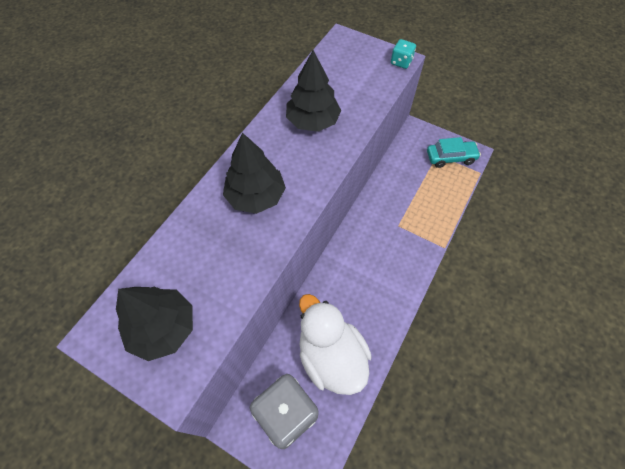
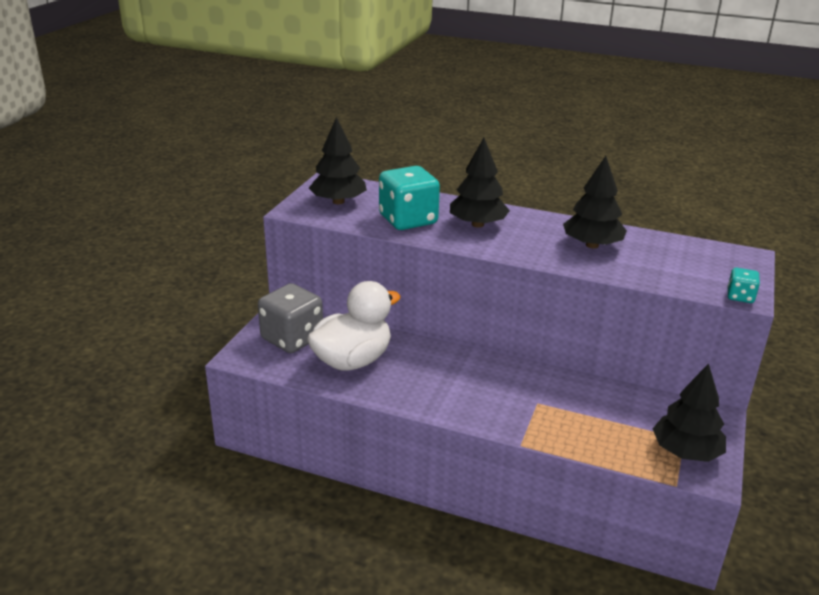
camera: 80 degrees right, 30 degrees down
turquoise car [427,137,481,168] -> black tree [653,363,726,462]
none -> turquoise dice [379,166,440,230]

